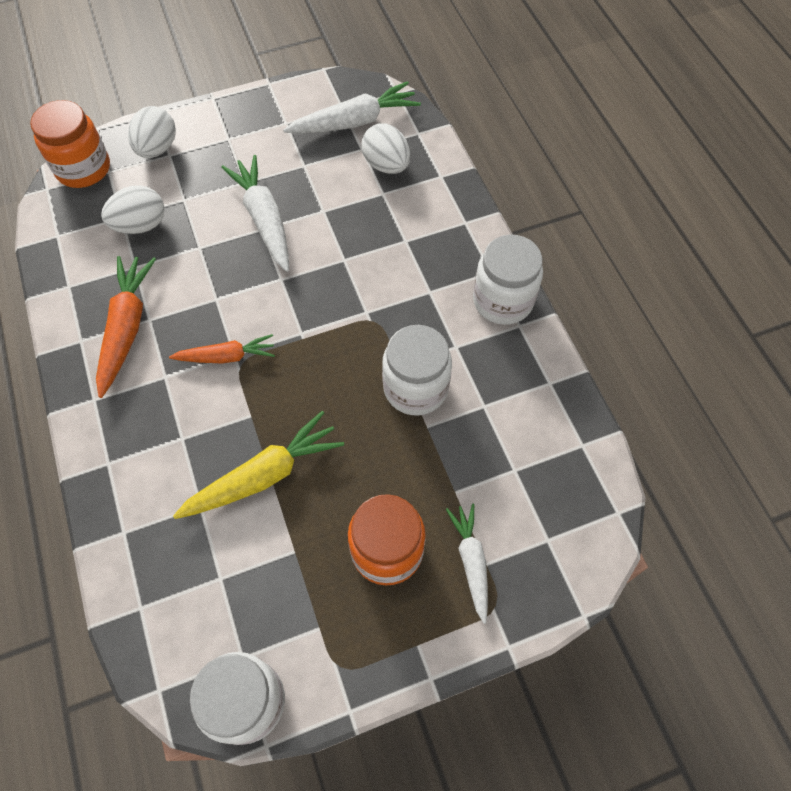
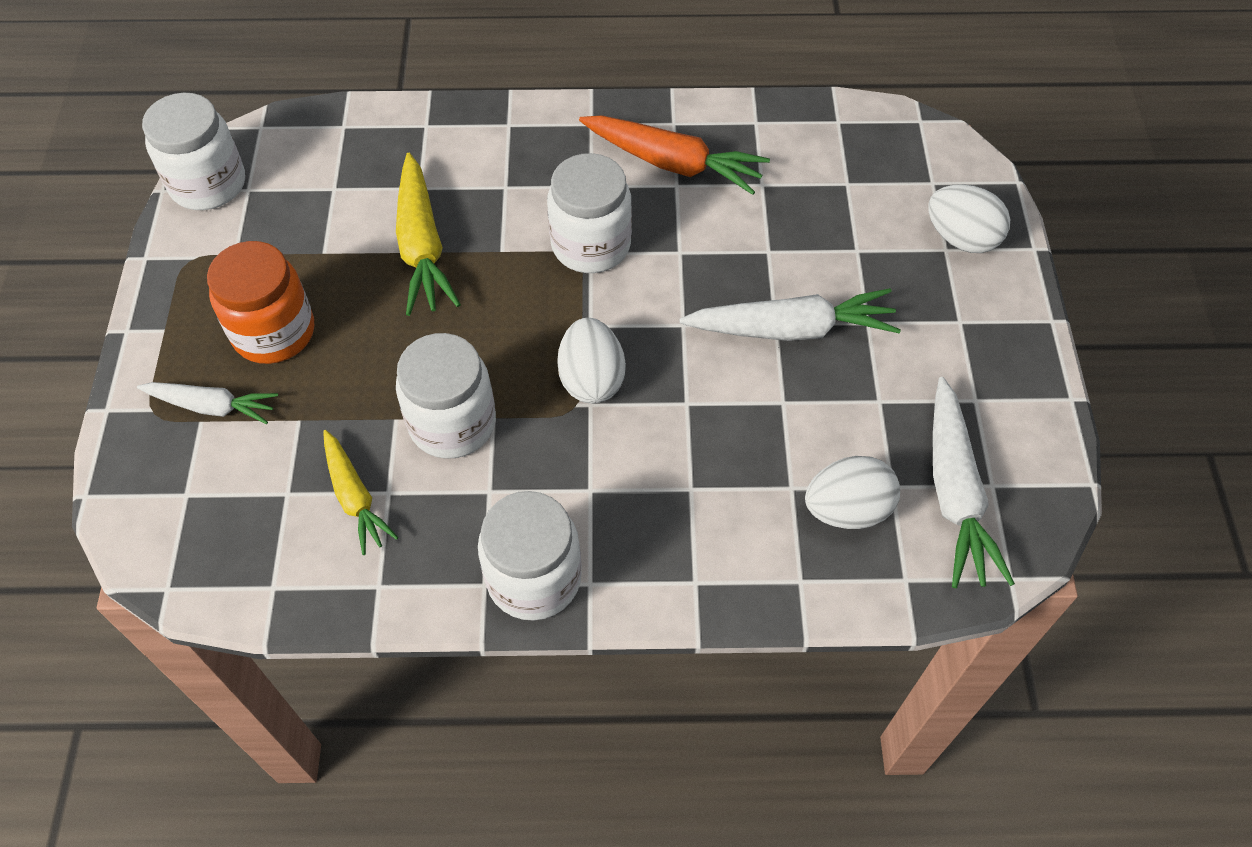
camera: 110 degrees right, 5 degrees down
orange jar [30,100,110,188] -> none
white egg [101,185,165,234] -> white egg moved to [557,318,626,403]
orange carrot [169,334,275,364] -> white jar [547,153,632,273]
none -> yellow carrot [323,430,398,555]

